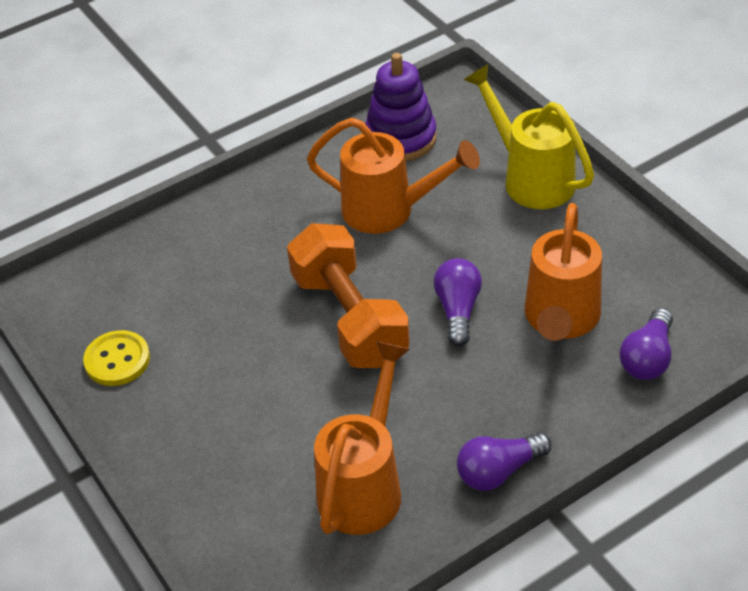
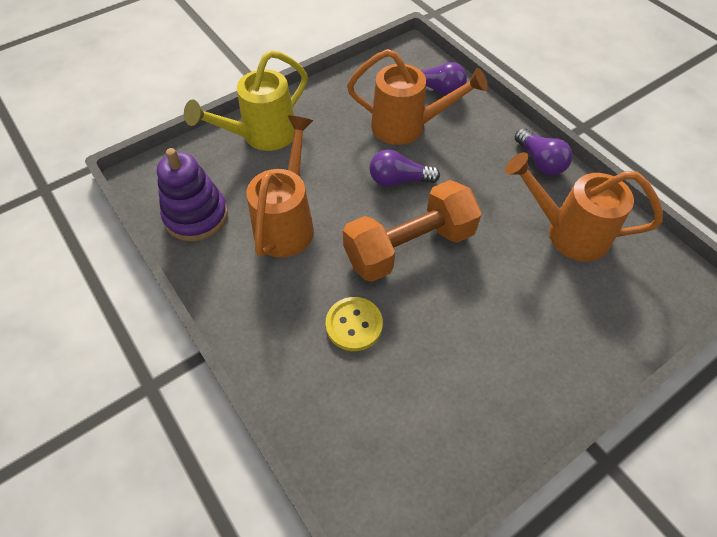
camera: 95 degrees left, 10 degrees up
yellow button [83,330,150,386] -> yellow button moved to [325,297,383,351]

